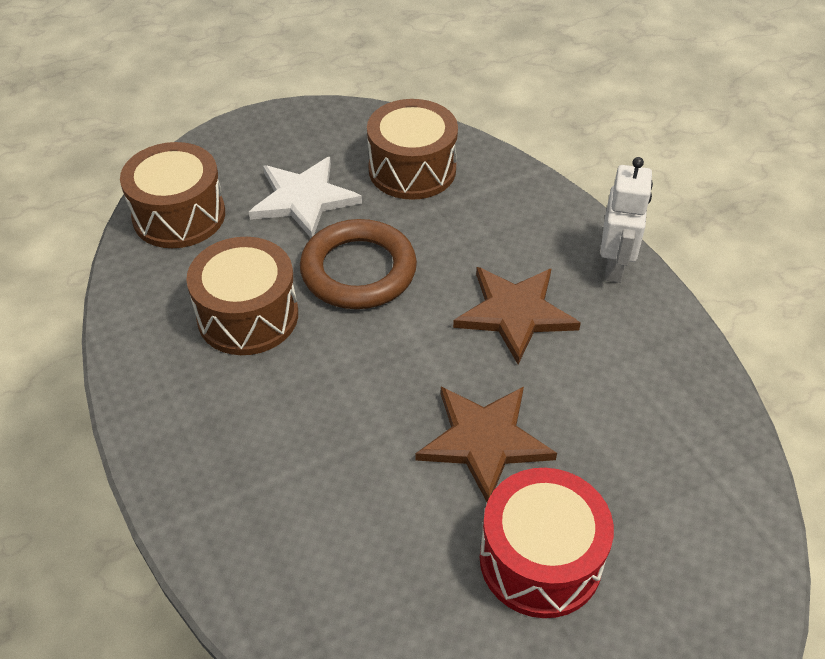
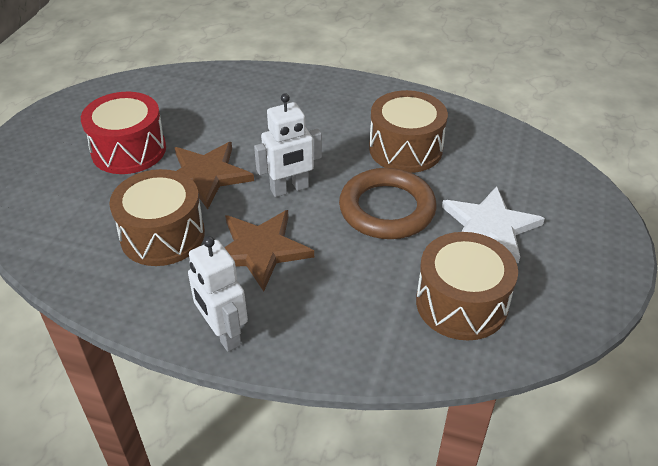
camera: 135 degrees right, 5 degrees down
brown drum [120,142,225,248] -> brown drum moved to [109,169,205,266]
none -> white robot [254,93,322,197]

